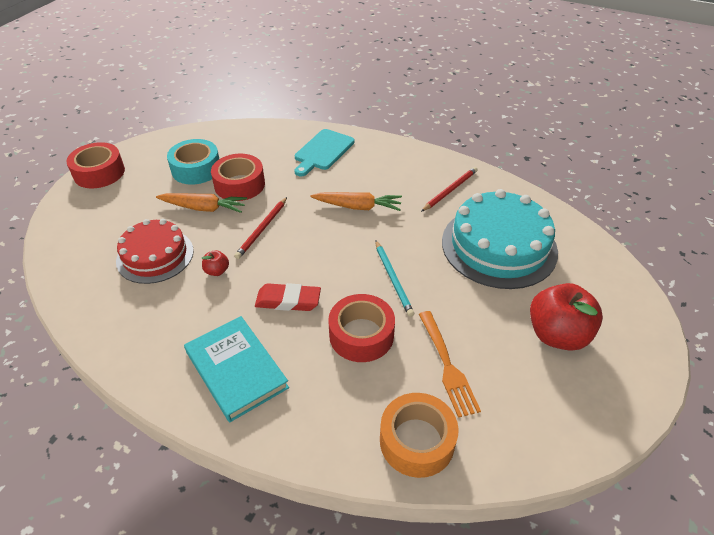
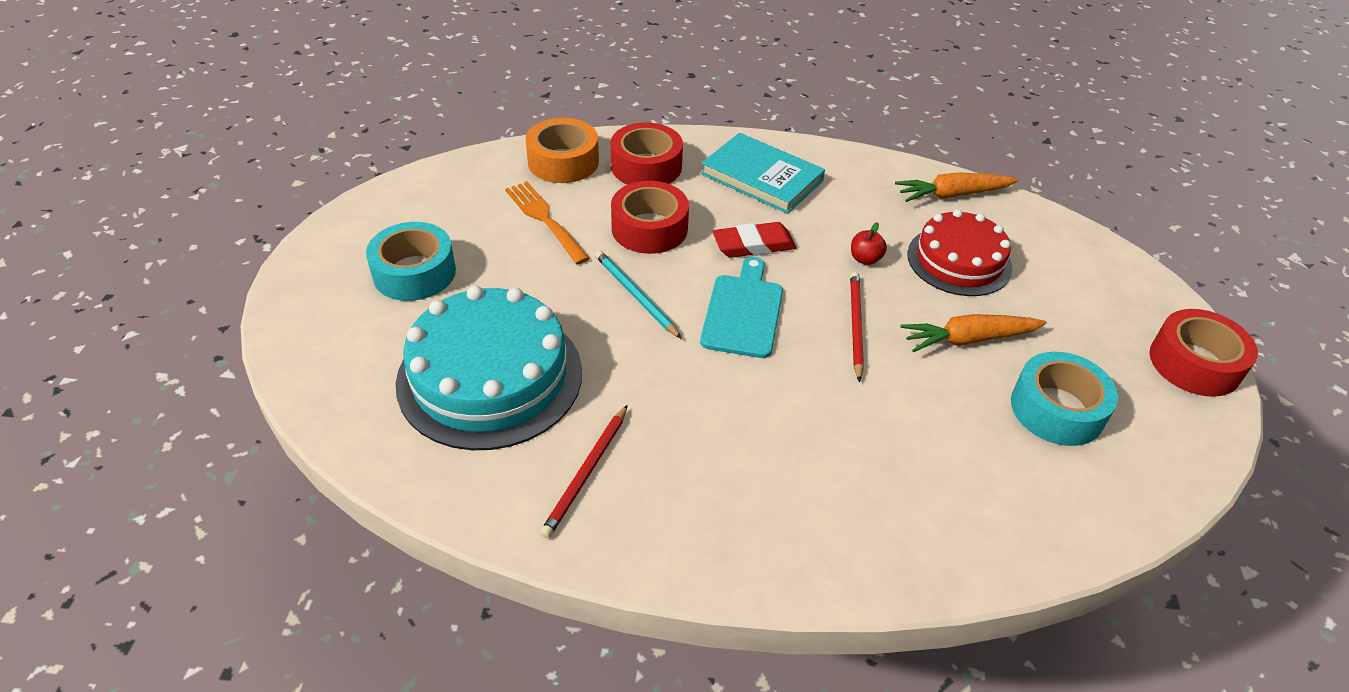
camera: 160 degrees right, 0 degrees up
red tape [211,154,265,201] -> red tape moved to [611,122,683,185]
turquoise cutting board [295,129,355,176] -> turquoise cutting board moved to [700,257,783,358]
orange carrot [311,192,402,211] -> orange carrot moved to [895,172,1019,202]
red apple [530,283,603,351] -> turquoise tape [366,222,456,301]

